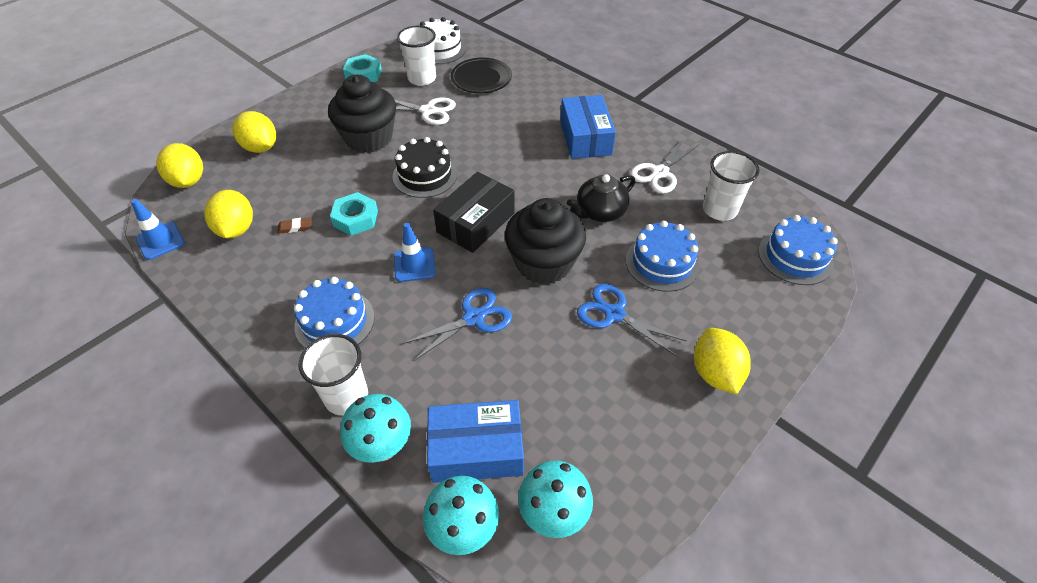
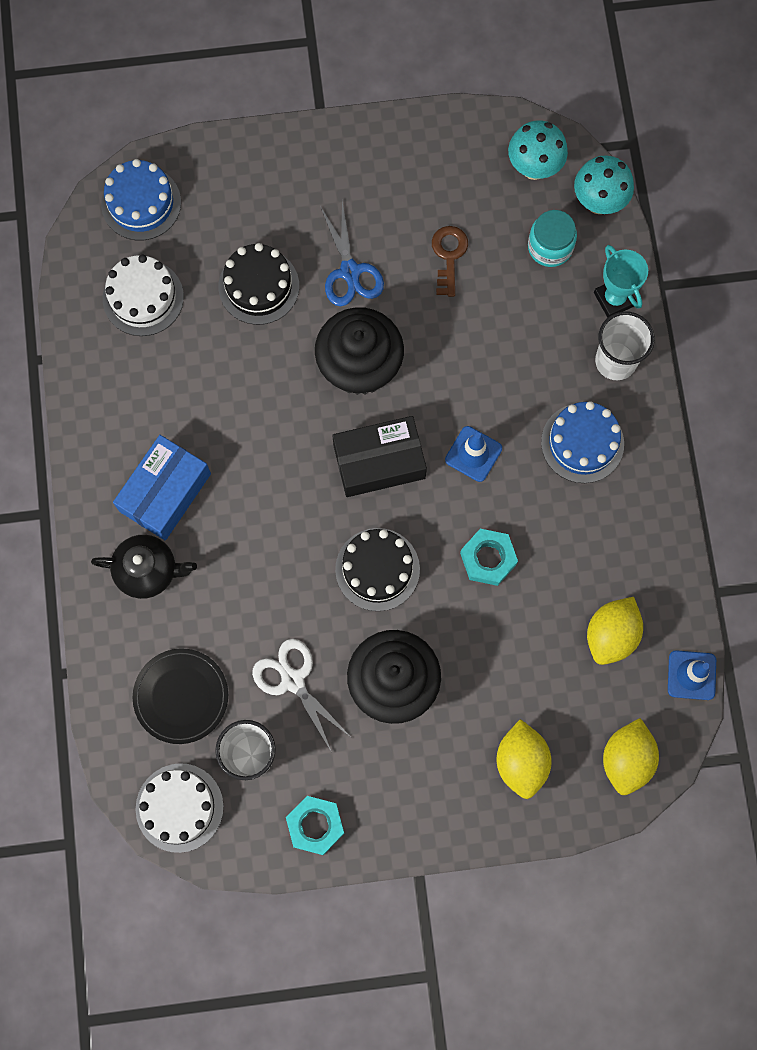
camera: 140 degrees left, 25 degrees up
brown eraser [277,217,312,234] -> none
turquoise mushroom [340,394,411,463] -> turquoise trophy [594,245,648,318]
blue scissors [402,288,512,361] -> none
blue box [427,400,524,483] -> turquoise jar [528,210,577,267]
black teapot [567,174,635,222] -> black teapot moved to [91,535,197,599]
blue cake [626,220,700,292] -> black cake [219,243,299,325]
white scissors [630,139,699,193] -> none
yellow lemon [694,328,751,394] -> none
white cup [703,151,760,221] -> white cake [103,255,184,336]
none -> brown key [432,226,468,297]

